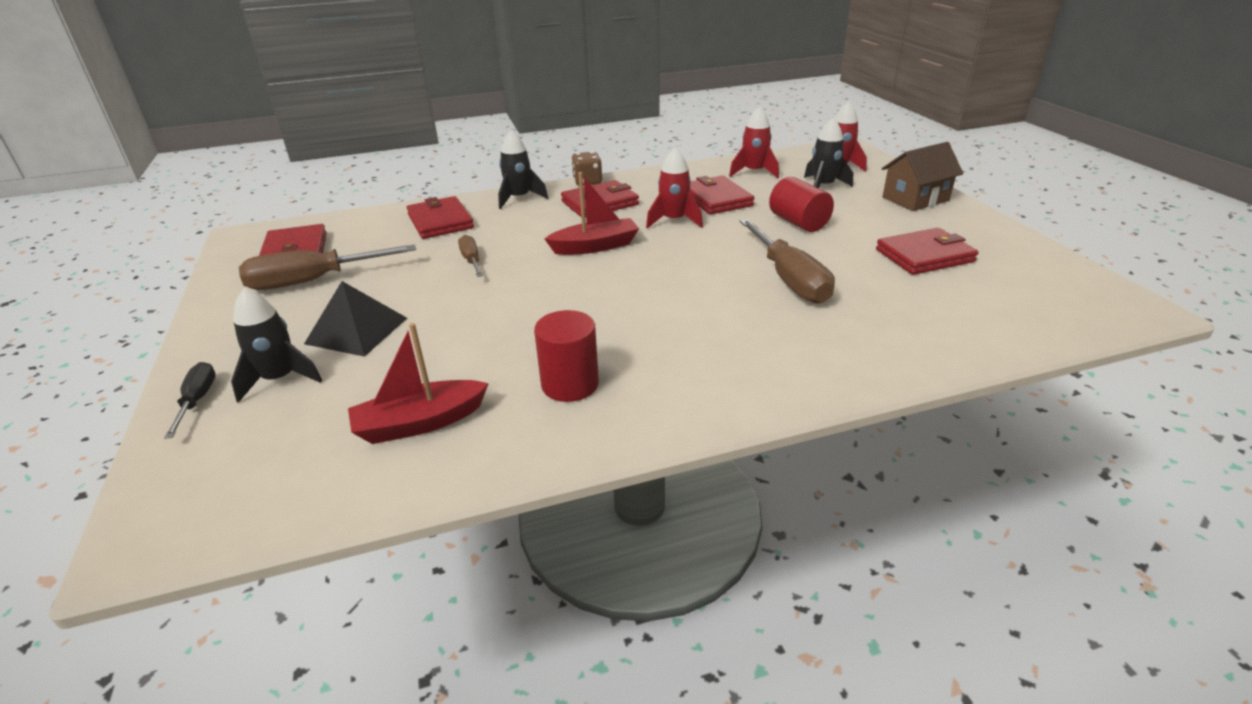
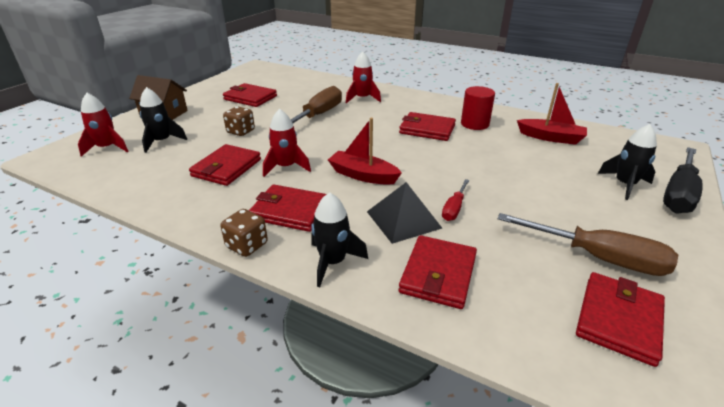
camera: 135 degrees left, 0 degrees up
black screwdriver [164,362,216,439] -> black screwdriver [663,147,703,213], size x1.91
black pyramid [304,281,407,357] -> black pyramid moved to [367,182,442,244]
brown screwdriver [458,235,483,277] -> red screwdriver [442,179,469,221]
red rocket [729,106,779,178] -> red rocket moved to [346,52,381,103]
red cylinder [769,177,834,232] -> brown dice [223,107,255,136]
none -> red wallet [399,112,456,141]

